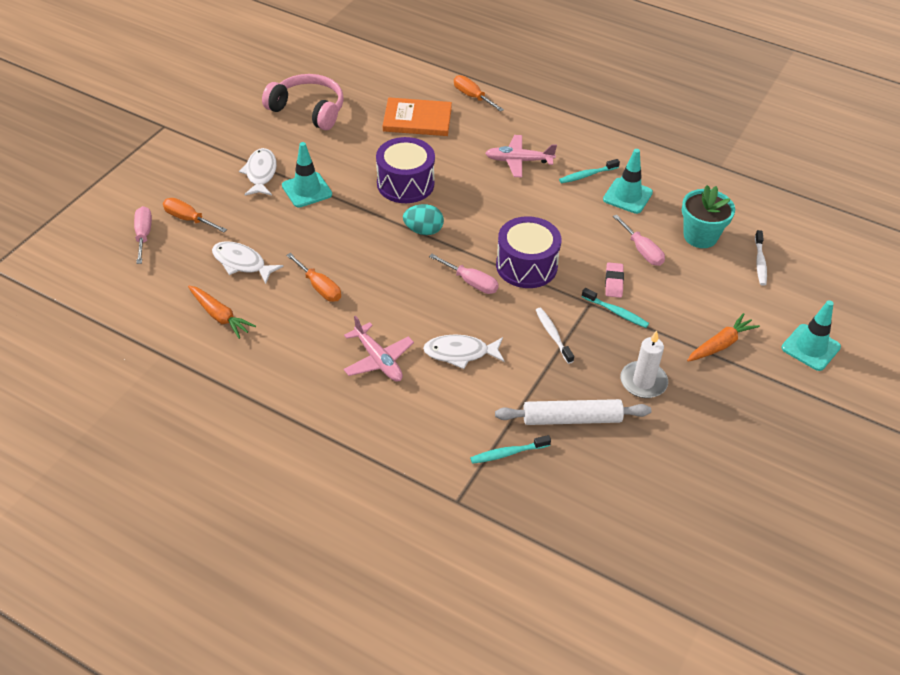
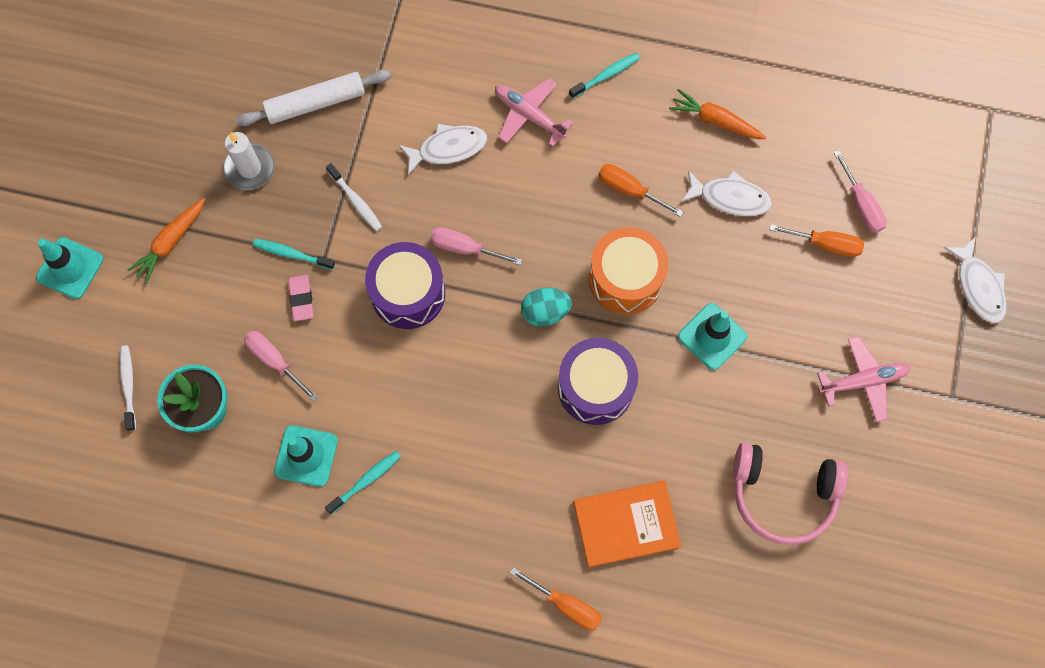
camera: 165 degrees right, 25 degrees up
white fish [239,148,277,196] -> white fish moved to [944,237,1007,323]
turquoise toothbrush [470,435,551,464] -> turquoise toothbrush moved to [569,53,640,99]
pink plane [485,135,557,177] -> pink plane moved to [817,336,910,422]
none -> orange drum [589,227,669,314]

